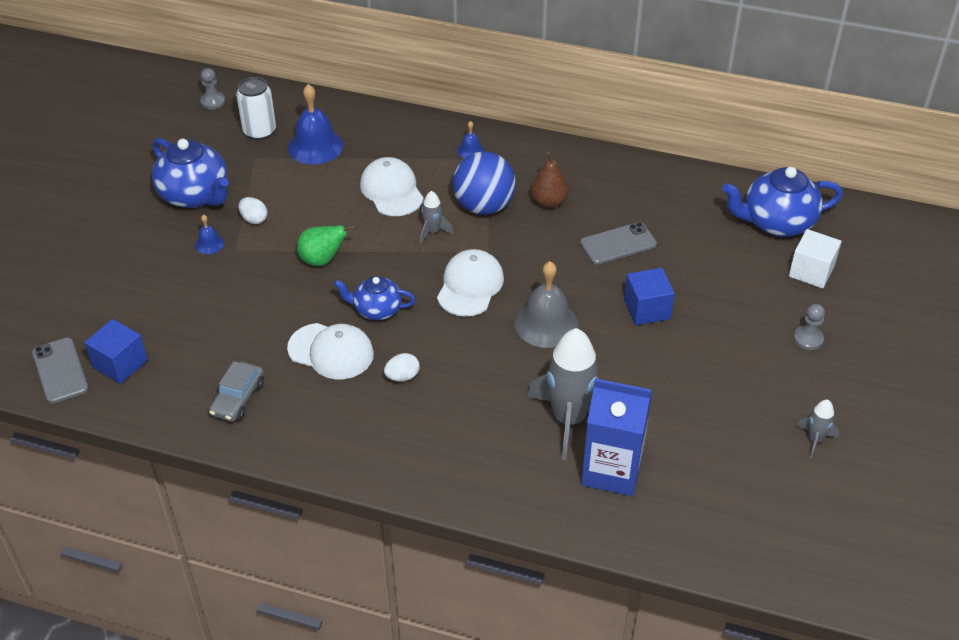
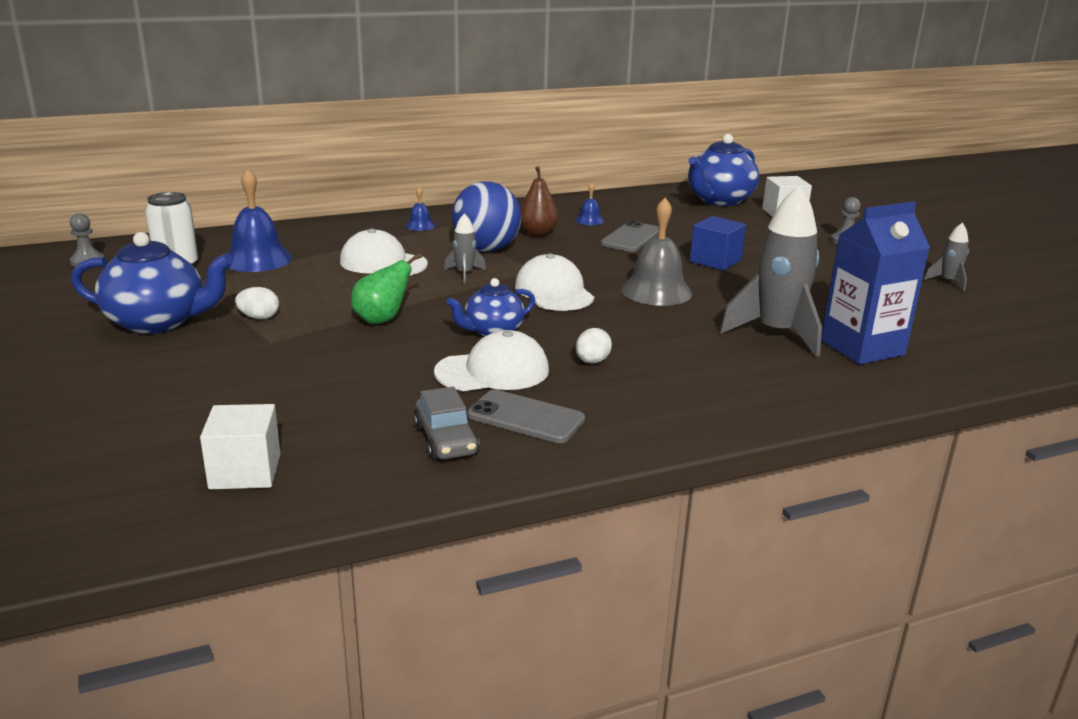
camera: 40 degrees left, 20 degrees down
grey phone [32,338,88,404] -> grey phone moved to [467,390,585,443]
blue cube [84,319,148,384] -> white cube [200,404,280,489]
blue bell [195,214,224,254] -> blue bell moved to [575,182,604,225]

